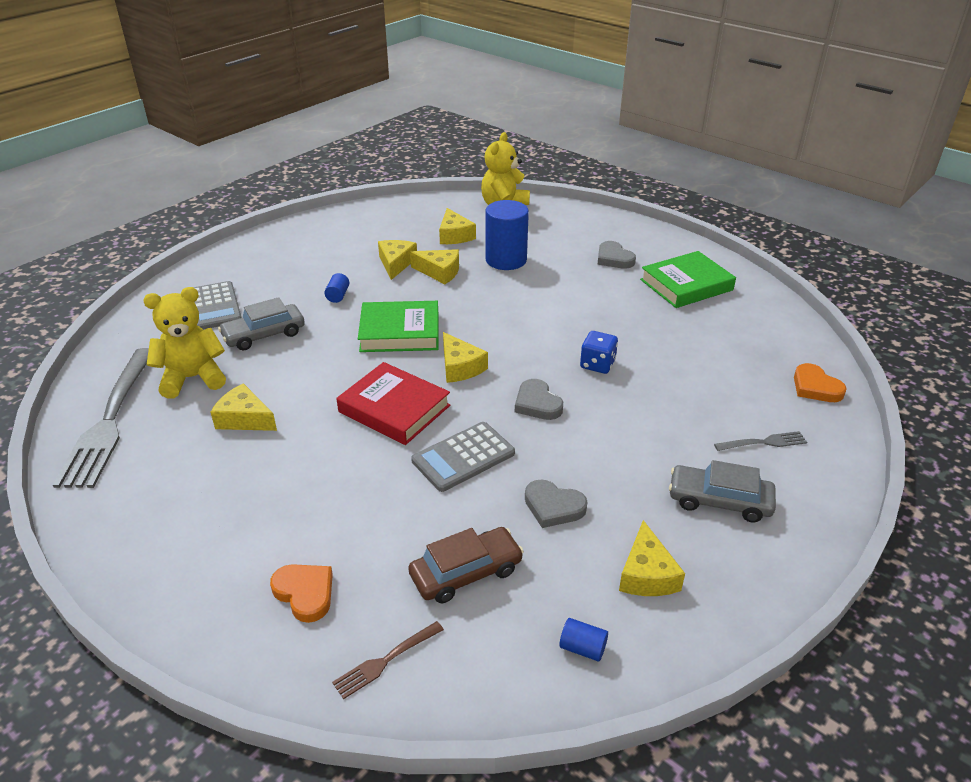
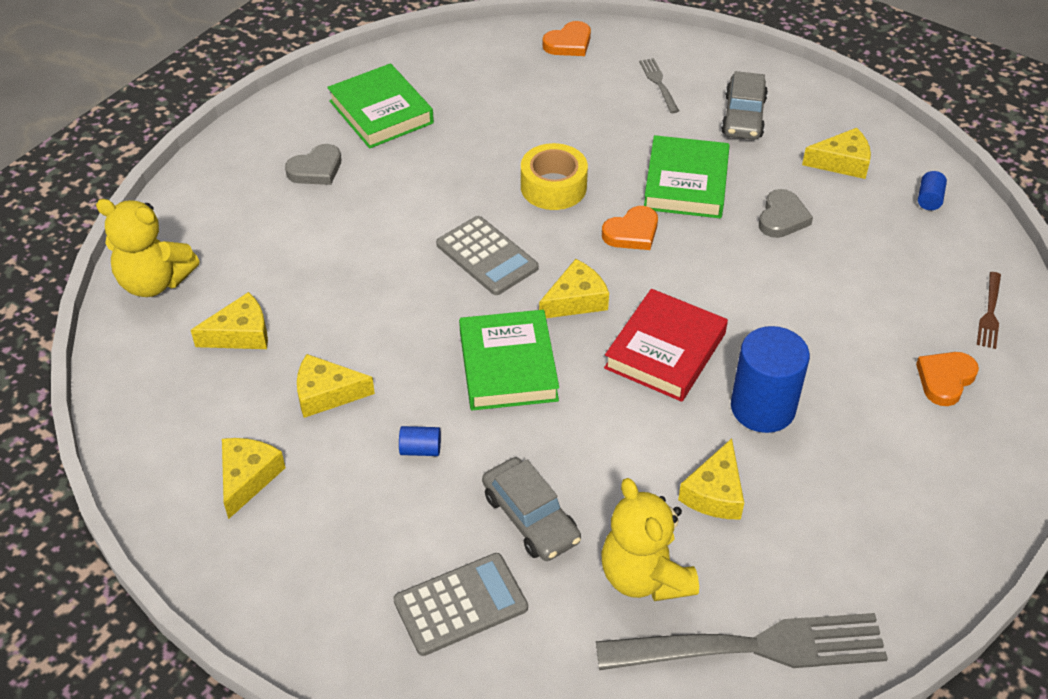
camera: 95 degrees left, 10 degrees up
brown fork [332,621,444,699] -> brown fork turned 60 degrees clockwise [977,272,1001,349]
brown car [408,527,524,603] -> none
yellow cheese [410,249,459,284] -> yellow cheese moved to [222,438,285,519]
grey calculator [411,422,515,492] -> grey calculator moved to [436,216,539,295]
blue cylinder [486,200,529,270] -> blue cylinder moved to [731,326,810,433]
grey heart [515,379,563,420] -> orange heart [602,206,658,250]
blue dice [580,331,618,374] -> yellow tape [521,143,588,210]
none -> green book [644,135,730,218]

